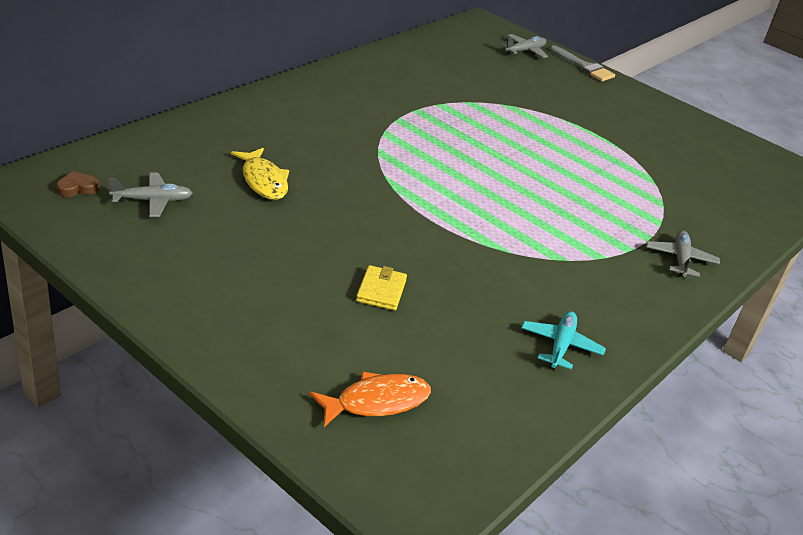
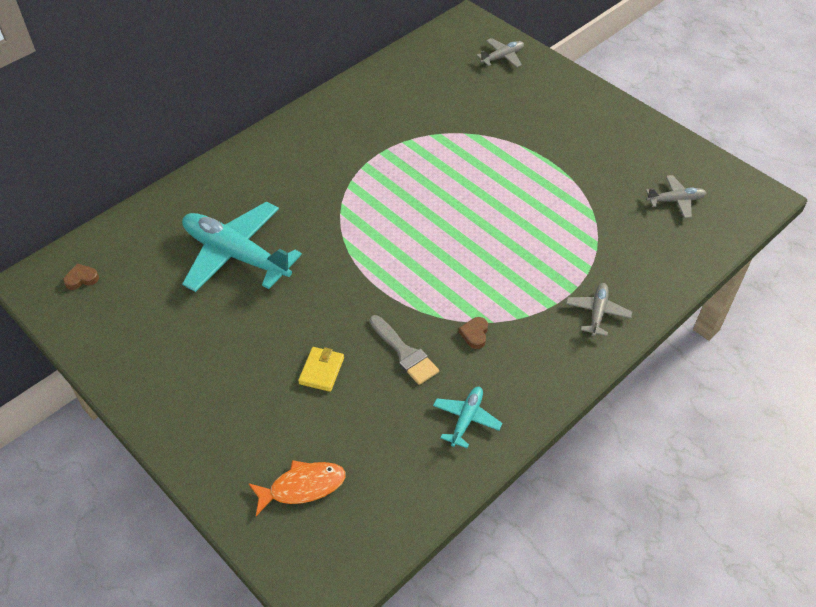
camera: 10 degrees right, 15 degrees up
grey plane [109,173,192,217] -> grey plane moved to [646,175,706,218]
yellow fish [231,148,289,200] -> turquoise plane [182,202,302,292]
grey brush [550,46,615,82] -> grey brush moved to [370,315,439,385]
none -> brown heart [459,317,488,349]

